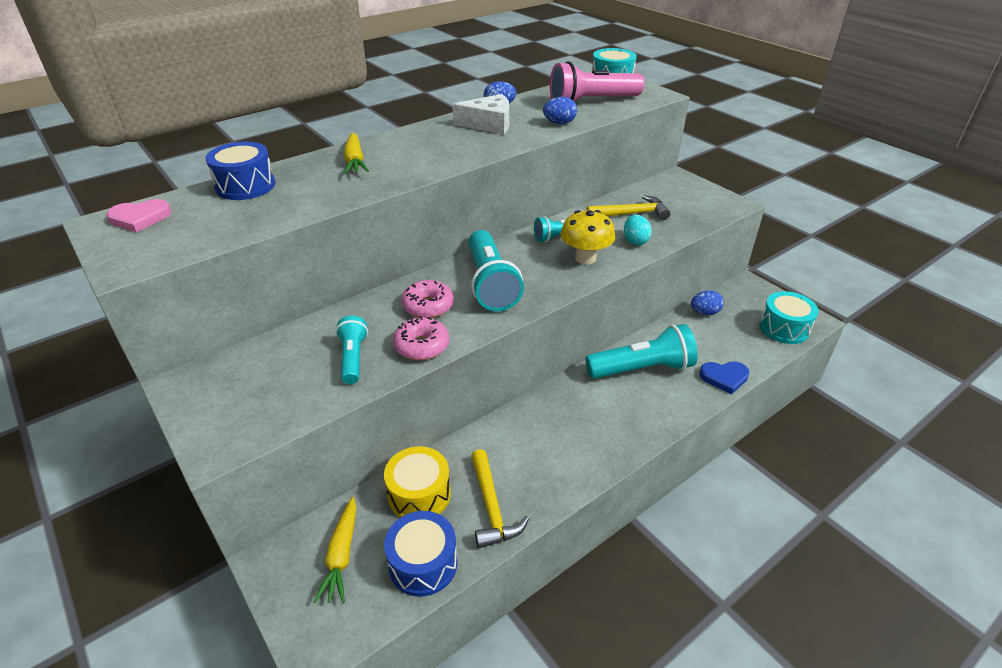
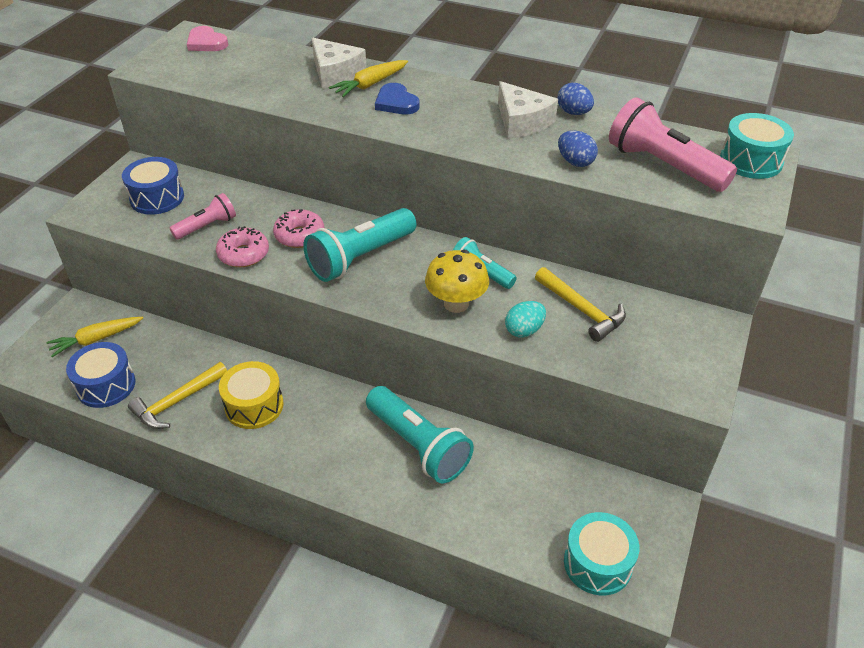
camera: 60 degrees right, 5 degrees up
blue drum [206,142,275,200] -> blue drum moved to [122,157,184,215]
turquoise flashlight [336,316,368,384] -> pink flashlight [170,193,236,240]
yellow drum [384,446,451,518] -> yellow drum moved to [219,361,283,429]
blue egg [691,290,724,315] -> none
blue heart [699,361,750,394] -> blue heart moved to [375,83,420,114]
none -> white cheese [312,38,367,88]

